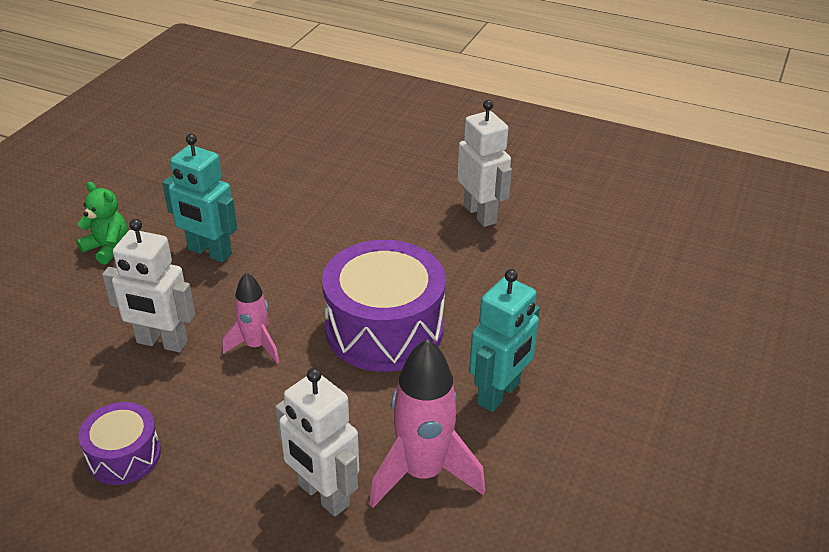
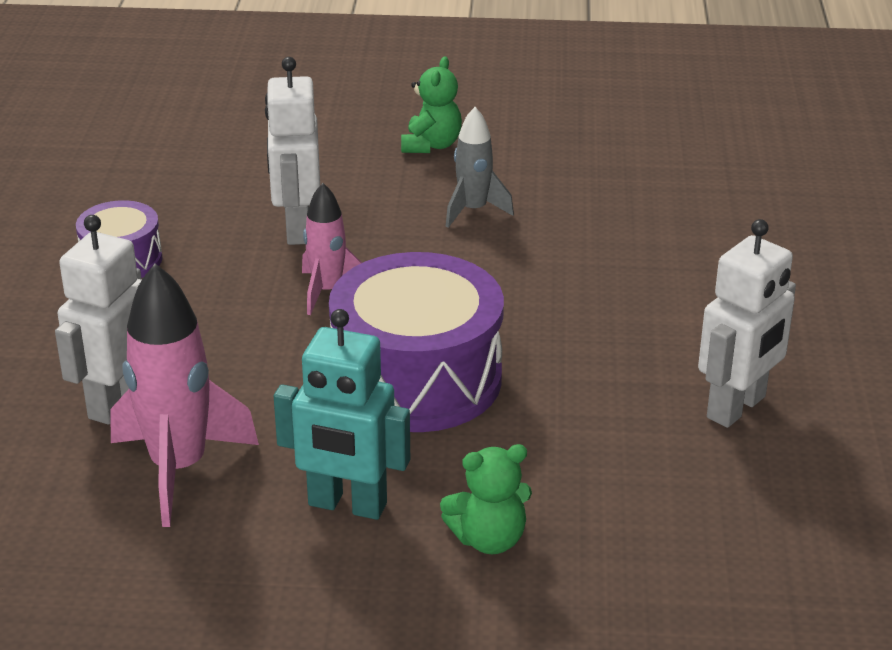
camera: 70 degrees right, 5 degrees down
turquoise robot [162,134,237,262] -> grey rocket [446,107,514,228]
none -> green teddy bear [440,444,532,554]

